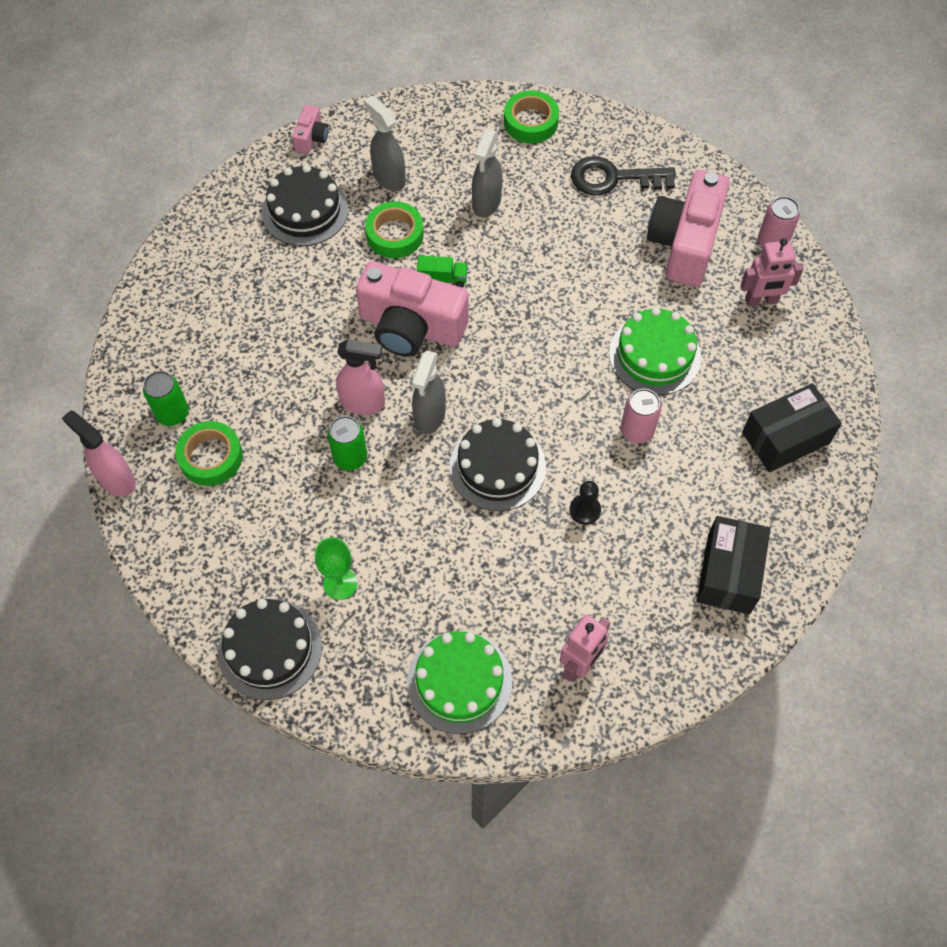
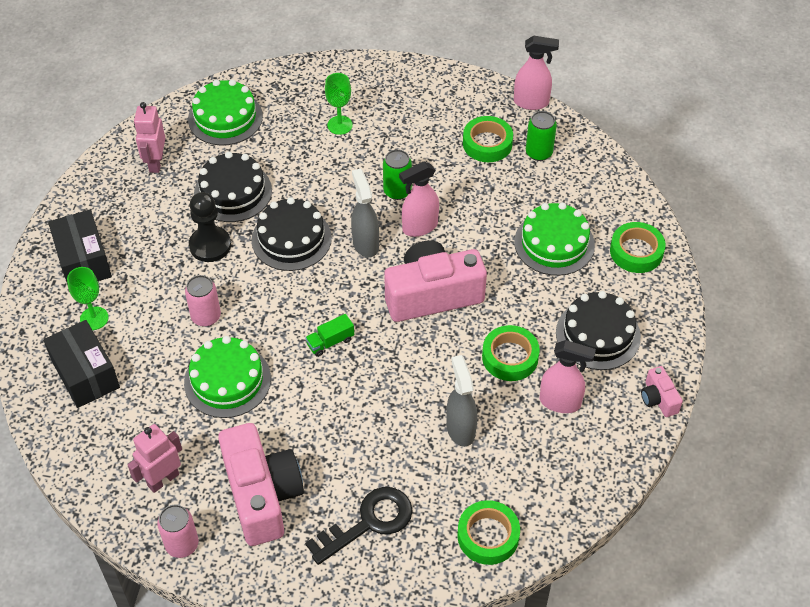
camera: 145 degrees right, 10 degrees down
black cake [218,599,322,700] -> black cake moved to [194,151,272,222]
grey spray bottle [364,95,406,191] -> pink spray bottle [540,340,596,413]
green truck [417,255,468,287] -> green truck moved to [305,314,354,357]
black pawn [569,481,601,525] -> black pawn [189,192,231,262], size x1.63
black box [742,383,842,472] -> black box turned 60 degrees counterclockwise [43,320,120,408]
none -> green goblet [67,267,109,330]
none -> green cake [514,202,595,276]
none -> green tape [610,222,666,273]

